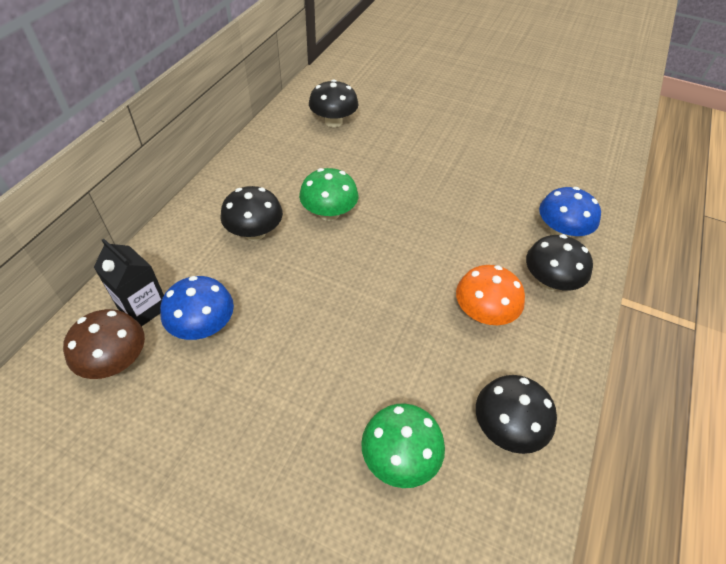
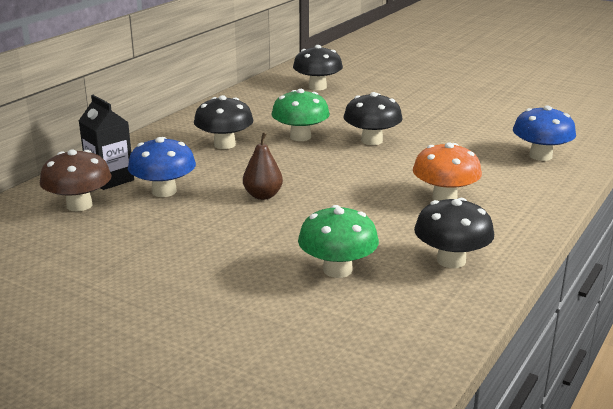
camera: 10 degrees right, 25 degrees down
black mushroom [526,234,593,291] -> black mushroom moved to [343,92,402,145]
none -> brown pear [243,133,283,200]

